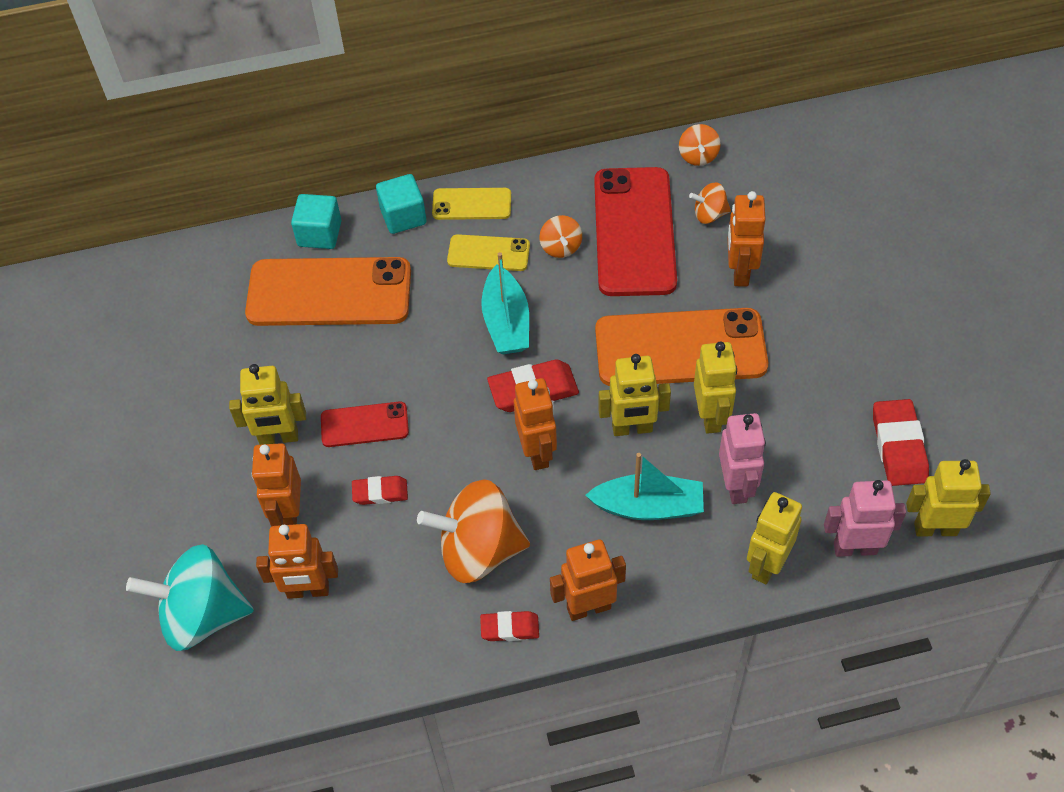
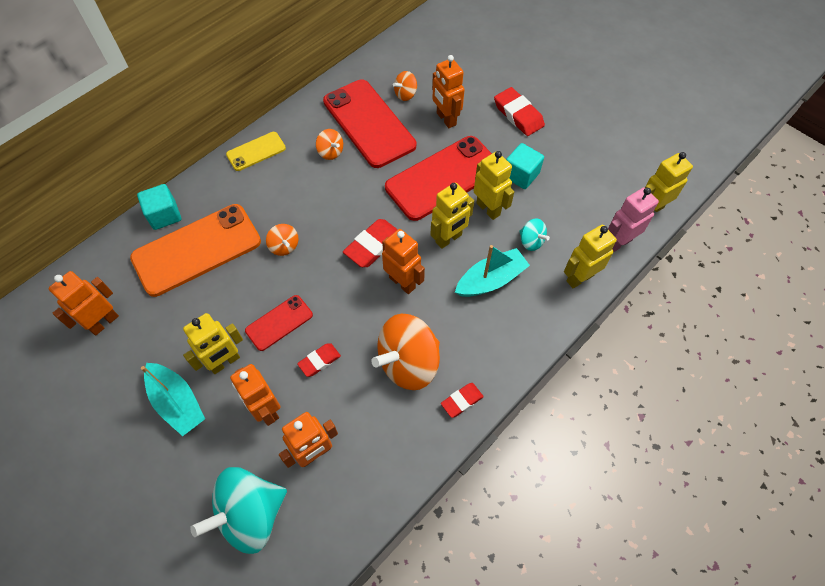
camera: 35 degrees left, 5 degrees up
turquoise cube [376,174,426,234] -> turquoise cube moved to [506,143,544,189]
yellow phone [447,234,530,271] -> none
turquoise boat [481,252,529,354] -> turquoise boat moved to [141,363,205,436]
orange robot [550,539,626,621] -> orange robot moved to [49,271,119,336]
orange phone [595,308,768,386] -> red phone [385,136,492,221]
orange spinning top [679,124,721,166] -> orange spinning top moved to [266,224,298,256]
pink robot [719,413,766,504] -> turquoise spinning top [519,218,550,251]
yellow robot [747,492,802,584] -> yellow robot turned 60 degrees clockwise [564,225,617,289]
red eraser [873,399,929,486] -> red eraser moved to [494,87,545,136]

